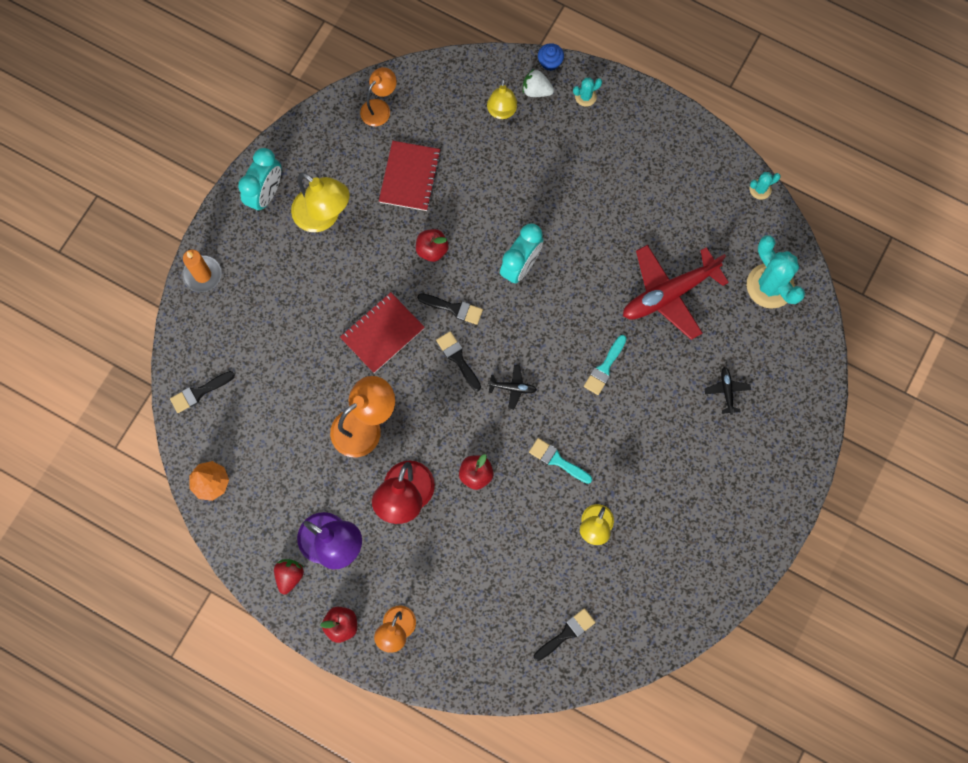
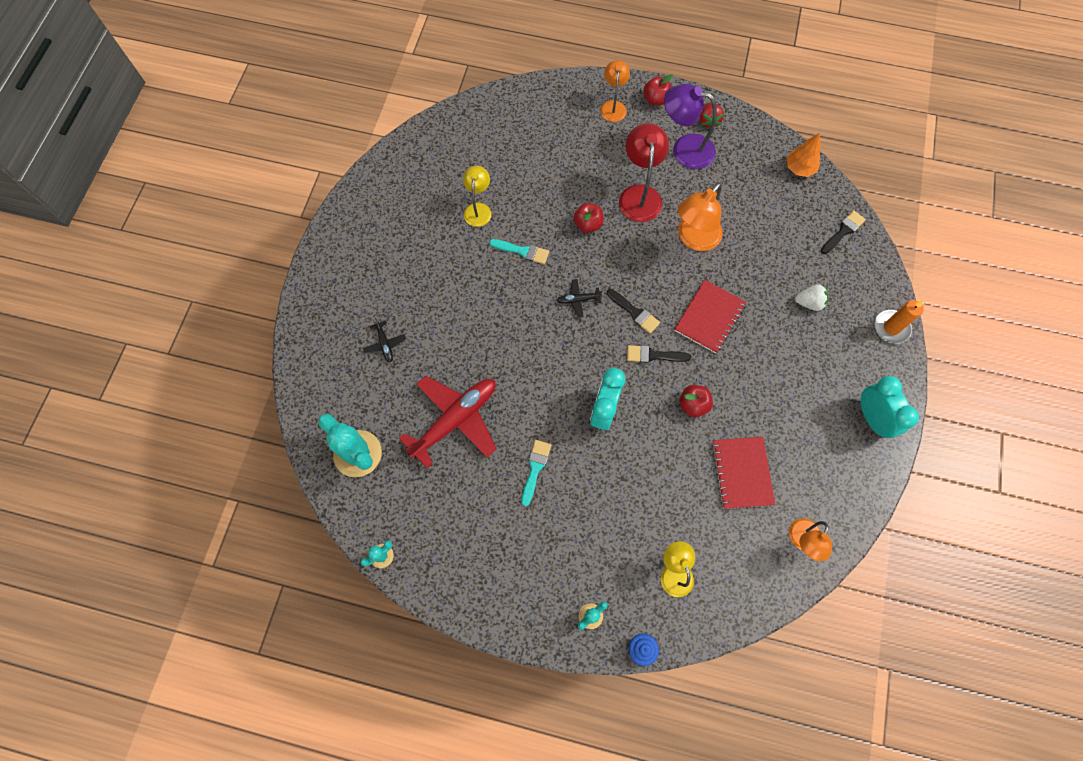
camera: 165 degrees right, 5 degrees down
turquoise clock [238,148,281,212] -> turquoise clock turned 150 degrees clockwise [861,376,919,438]
yellow lamp [291,172,350,232] -> none
white strawberry [523,69,554,97] -> white strawberry moved to [795,284,829,311]
black brush [534,608,596,661] -> none
turquoise brush [584,335,627,395] -> turquoise brush moved to [521,440,551,506]

